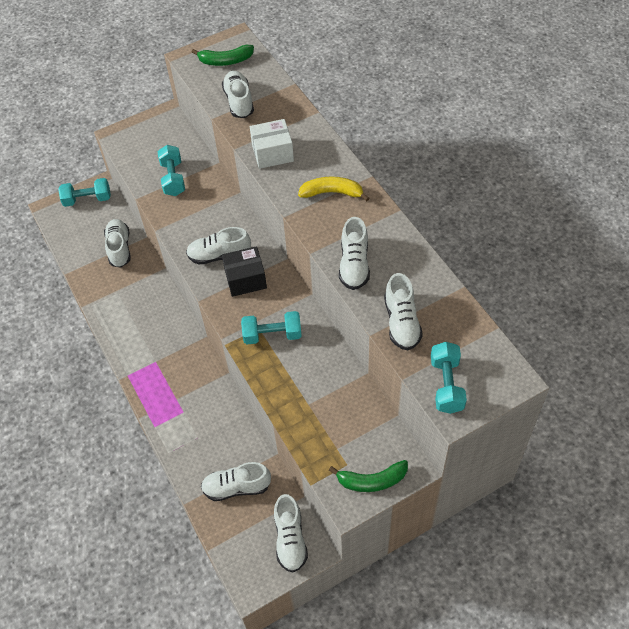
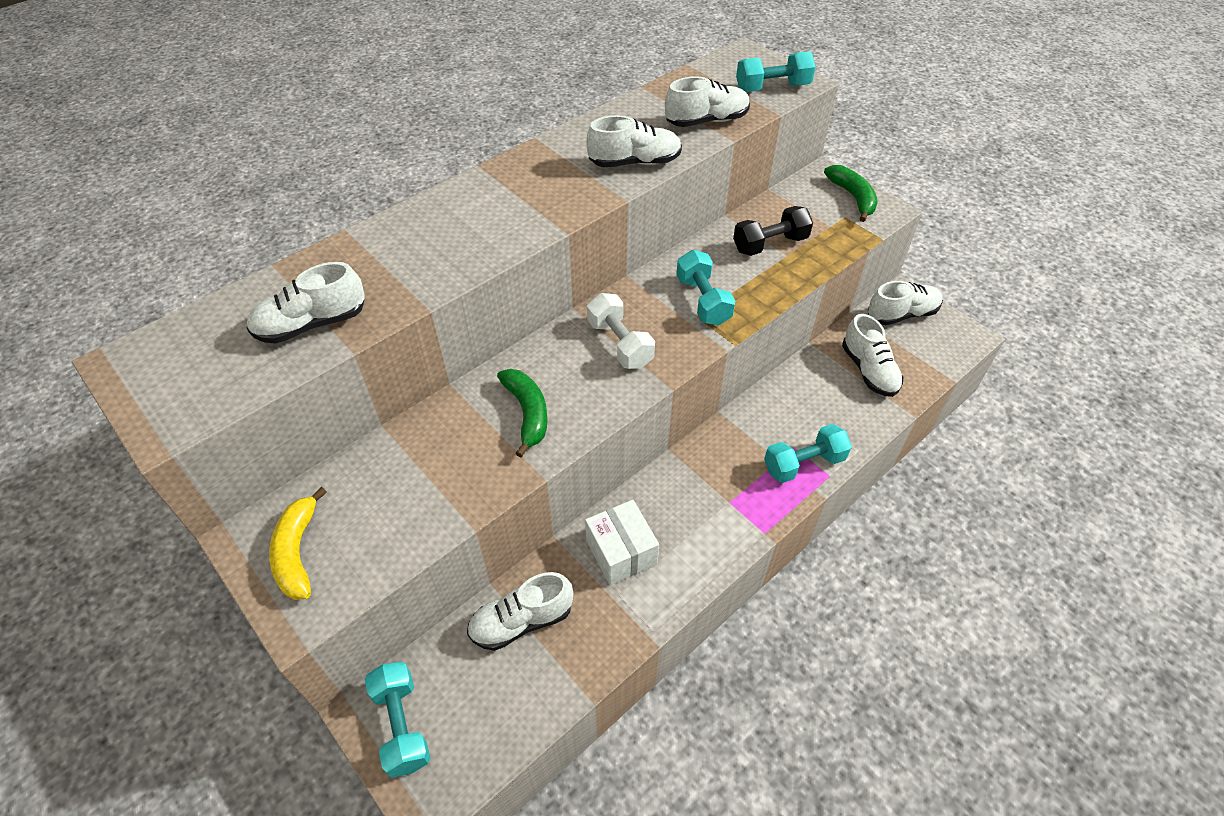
camera: 105 degrees left, 5 degrees down
turquoise dumbbell [158,145,185,196] -> turquoise dumbbell moved to [764,424,852,483]
white shoe [186,227,251,265] -> none
green banana [192,45,254,66] -> green banana moved to [497,369,548,457]
black box [222,246,267,297] -> white dumbbell [587,293,655,369]
white box [250,119,294,169] -> white box moved to [585,500,659,585]
yellow banana [298,177,369,201] -> yellow banana moved to [269,487,327,600]
none -> black dumbbell [733,206,813,256]

